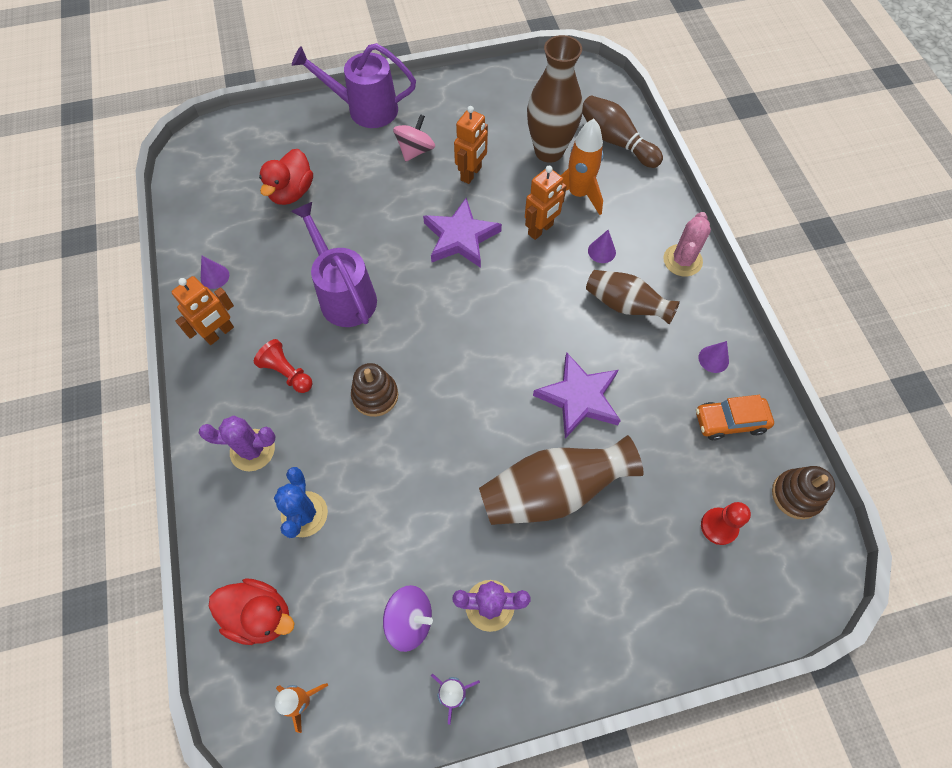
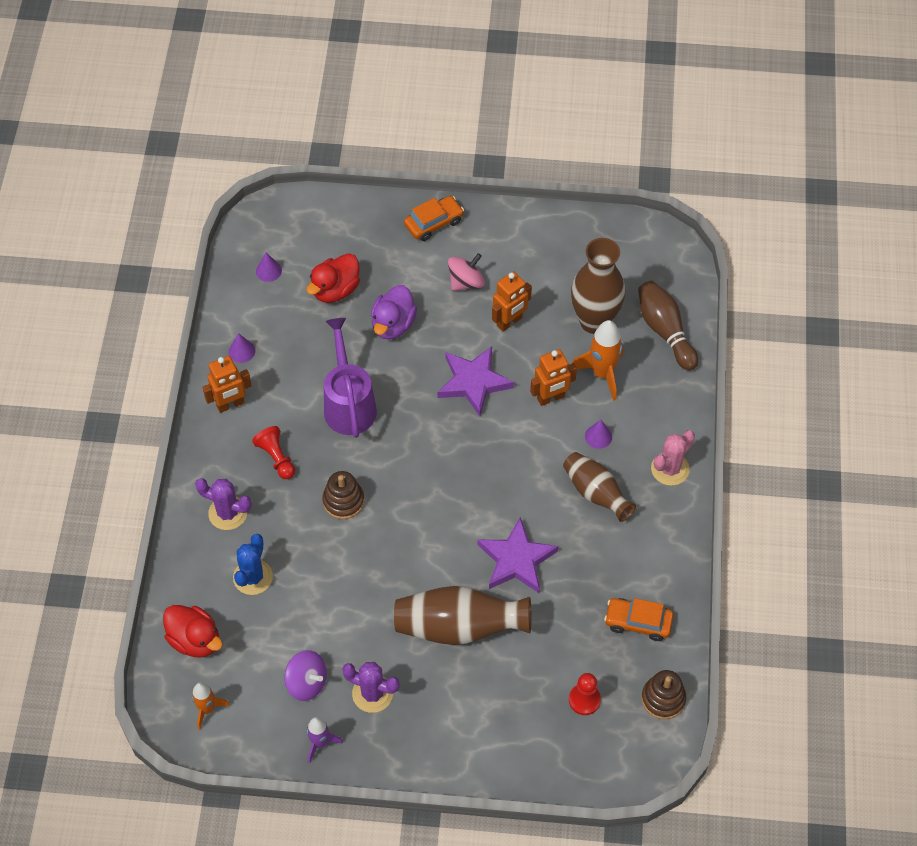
camera: 20 degrees right, 5 degrees down
purple watering can [292,43,416,128] -> orange car [404,196,464,241]
purple cone [699,341,729,373] -> purple cone moved to [256,253,282,282]
none -> purple duck [371,285,417,340]

